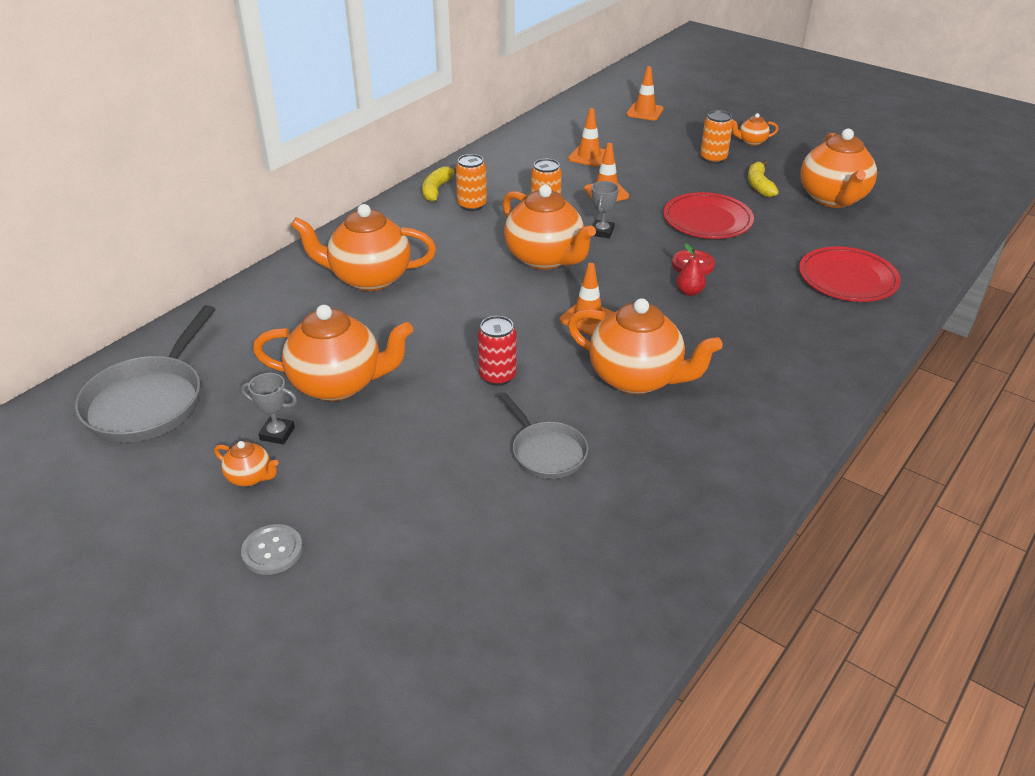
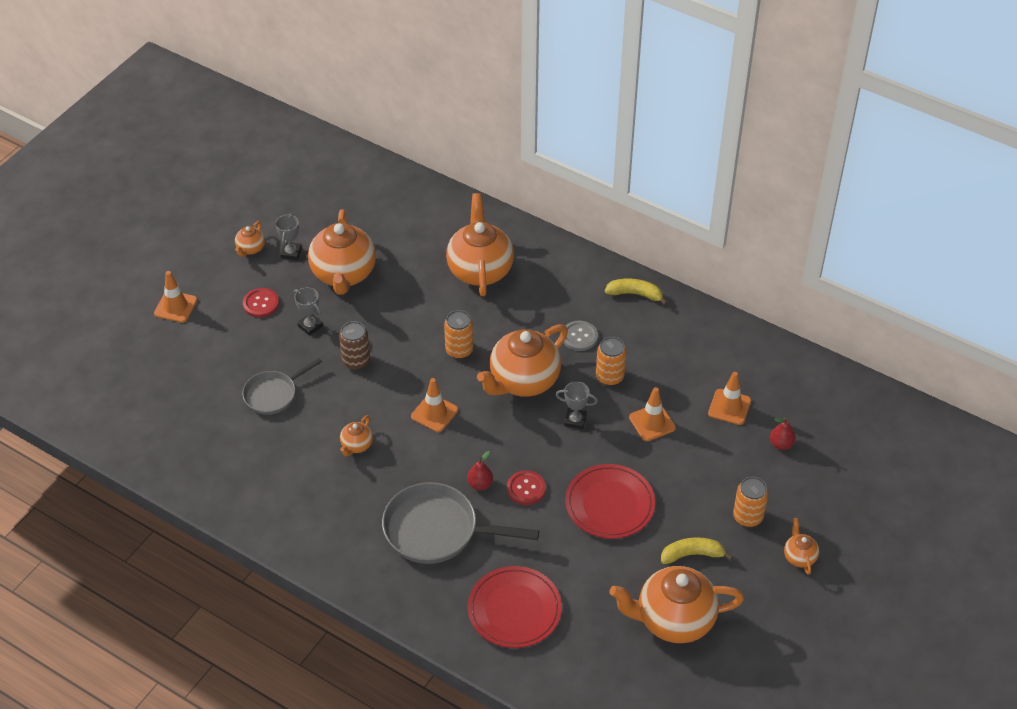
camera: 85 degrees right, 10 degrees up
grey pan [75,305,216,442] -> grey pan moved to [382,482,539,564]
grey button [241,524,303,575] -> grey button moved to [563,321,598,351]
orange can [456,154,487,211] -> orange can moved to [444,310,474,359]
red can [478,316,517,386] -> brown can [339,321,370,370]
orange teapot [568,298,723,394] -> orange teapot [340,415,373,456], size x0.45
orange traffic cone [626,66,663,120] -> orange traffic cone moved to [154,271,197,323]
none -> red button [243,288,279,317]
none -> grey trophy [294,287,323,336]
none -> red pear [770,418,796,450]

